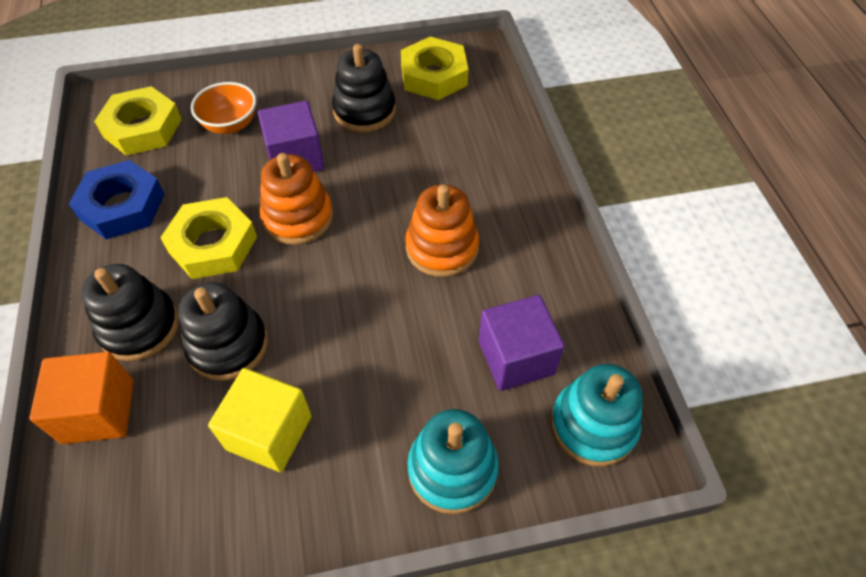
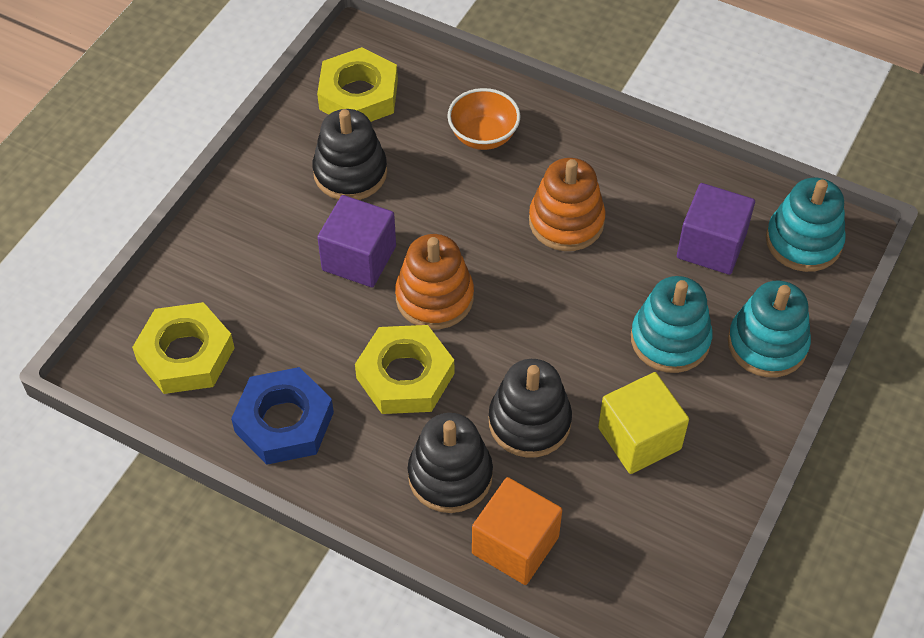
camera: 50 degrees left, 0 degrees up
orange bowl [191,82,257,134] -> orange bowl moved to [447,88,520,150]
none -> turquoise stacking toy [631,276,712,373]

